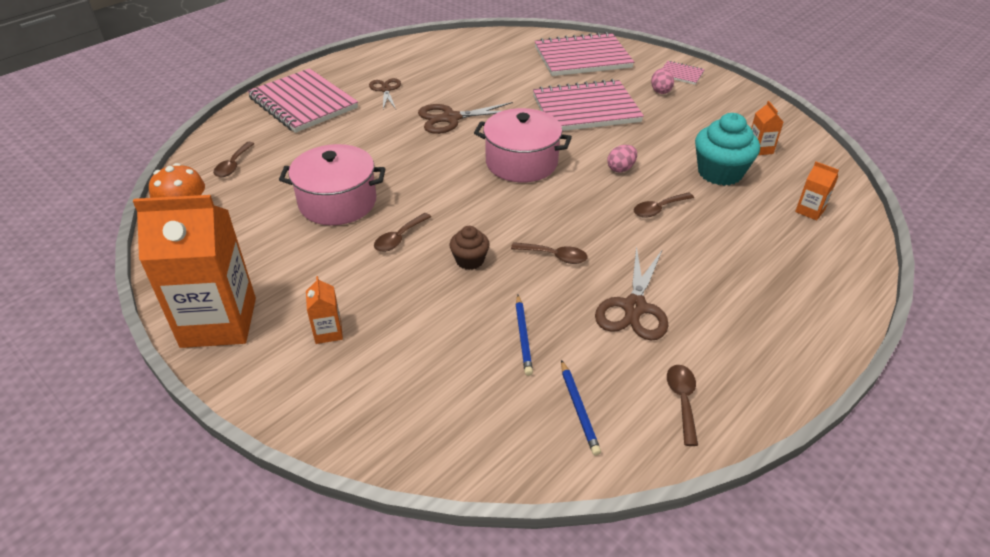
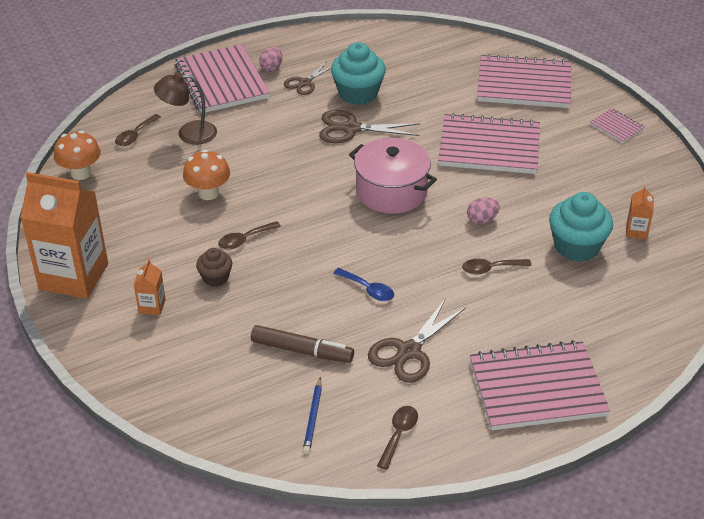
camera: 20 degrees right, 0 degrees up
pink pot [279,144,386,225] -> orange mushroom [183,150,230,200]
brown scissors [369,78,401,109] -> brown scissors turned 150 degrees counterclockwise [284,61,331,95]
brown cupcake [449,226,490,270] -> brown cupcake moved to [196,248,232,287]
brown spoon [511,242,588,264] -> blue spoon [333,268,394,301]
blue pencil [516,295,533,376] -> brown marker [251,325,354,363]
pink egg [651,69,674,94] -> pink egg moved to [259,46,282,72]
orange carton [795,162,839,220] -> none
none -> brown lamp [154,72,217,145]
none -> turquoise cupcake [331,42,386,105]
none -> pink notebook [470,340,610,430]

